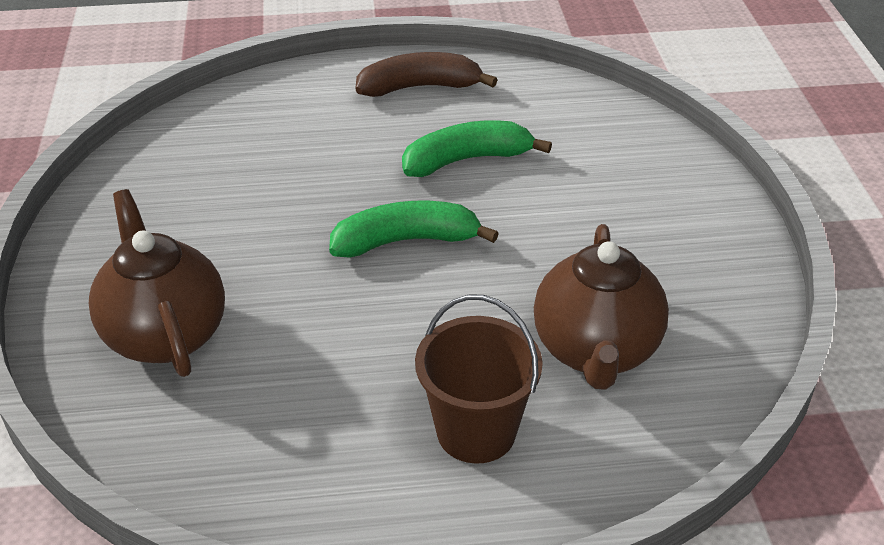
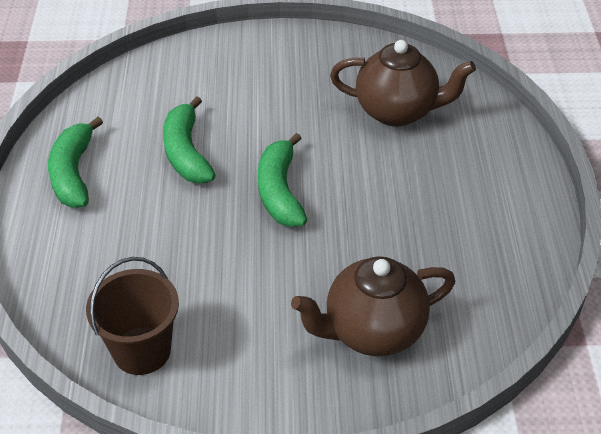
camera: 85 degrees left, 5 degrees up
brown banana [356,52,497,97] -> green banana [48,117,103,208]
brown bucket [415,295,543,464] -> brown bucket moved to [86,257,179,375]

